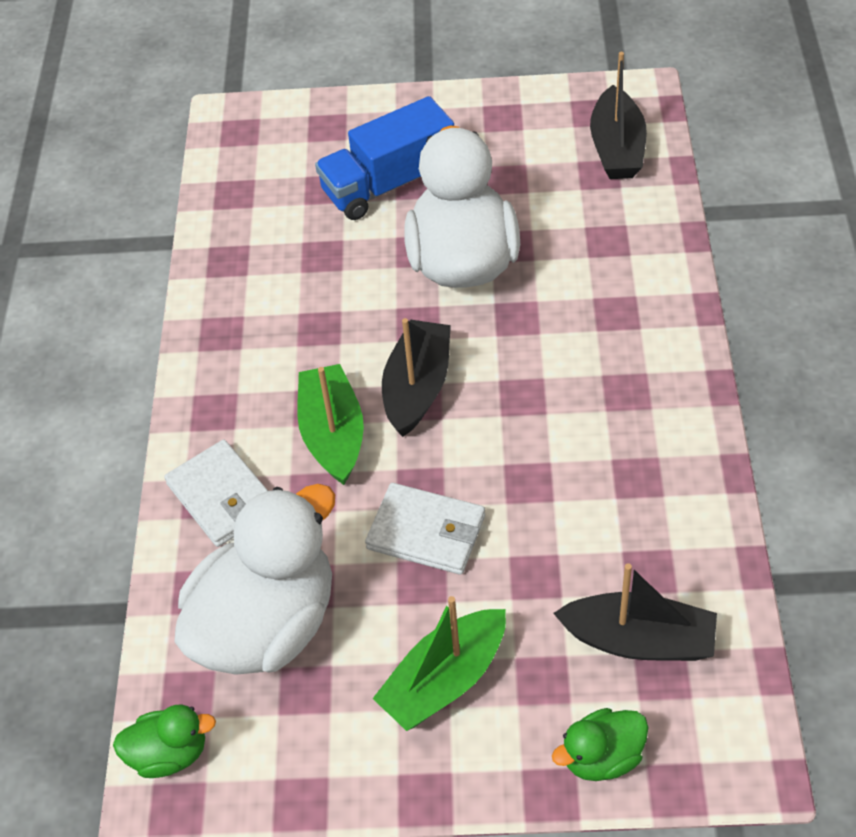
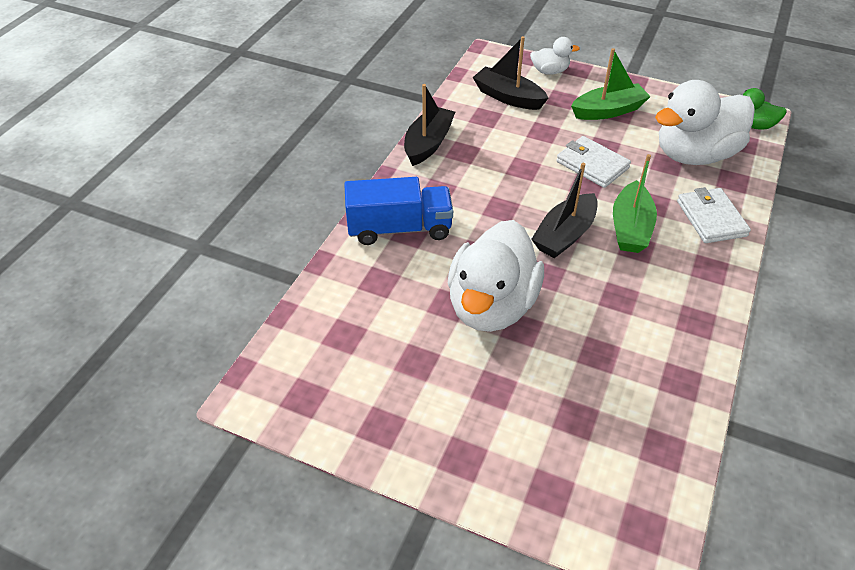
camera: 160 degrees left, 5 degrees down
blue truck [315,96,454,220] -> blue truck moved to [344,177,453,245]
green duck [552,708,648,781] -> white duck [530,37,580,75]
black boat [590,52,647,179] -> black boat moved to [404,84,455,166]

